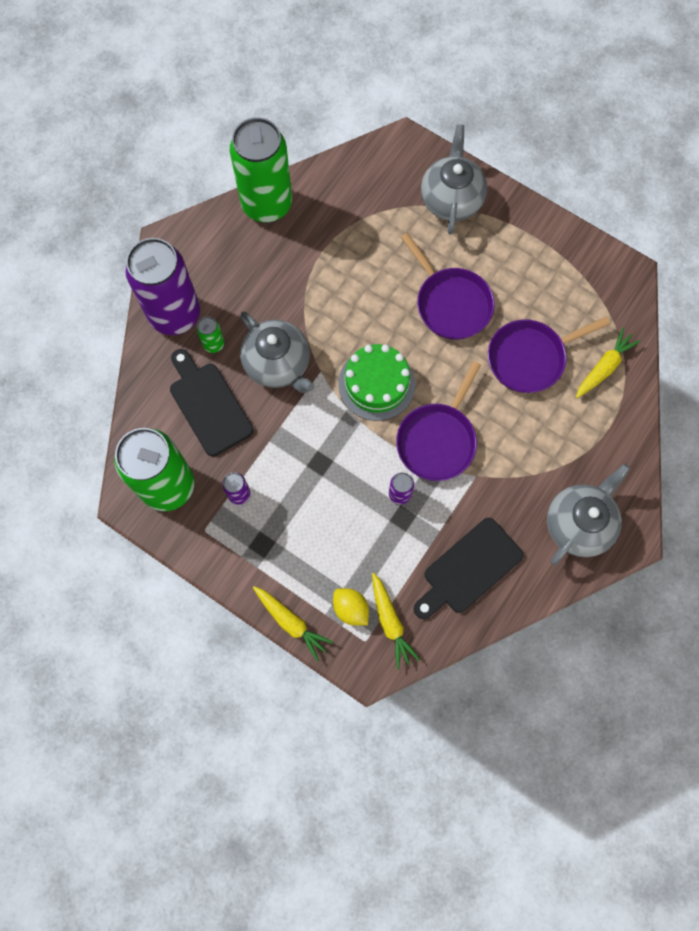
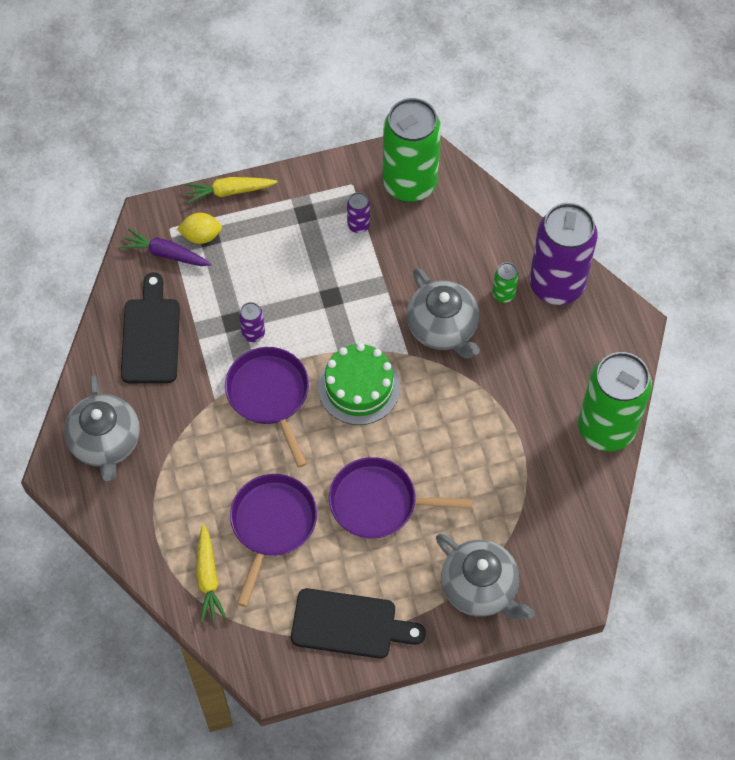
camera: 130 degrees right, 10 degrees down
black cutting board [170,349,254,456] -> black cutting board moved to [291,588,426,659]
grey teapot [240,312,314,393] -> grey teapot turned 120 degrees counterclockwise [406,268,480,358]
yellow carrot [372,573,420,669] -> purple carrot [120,229,211,266]

